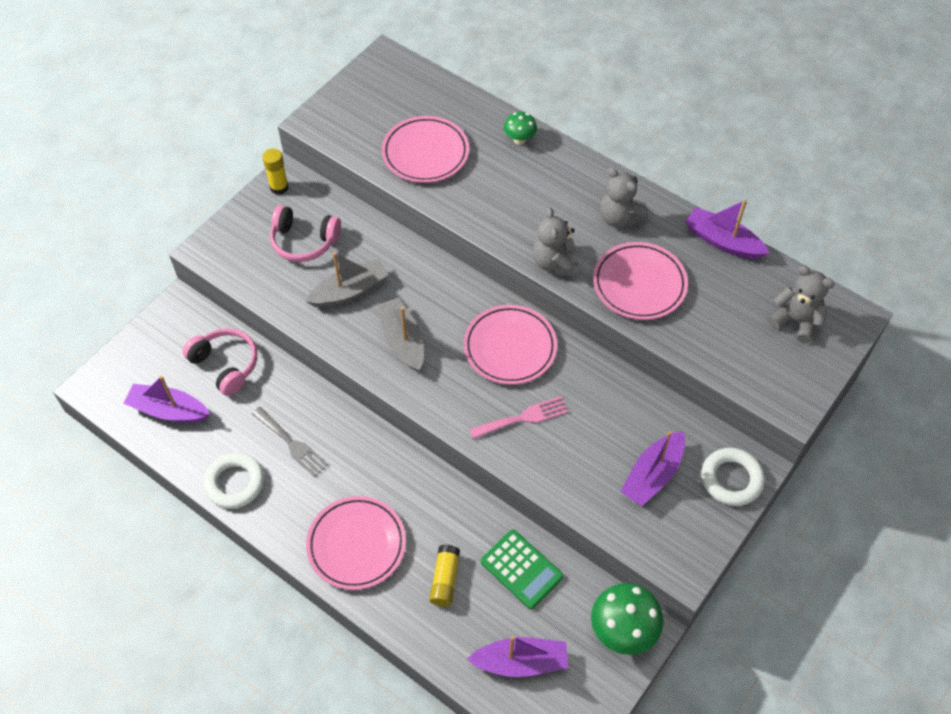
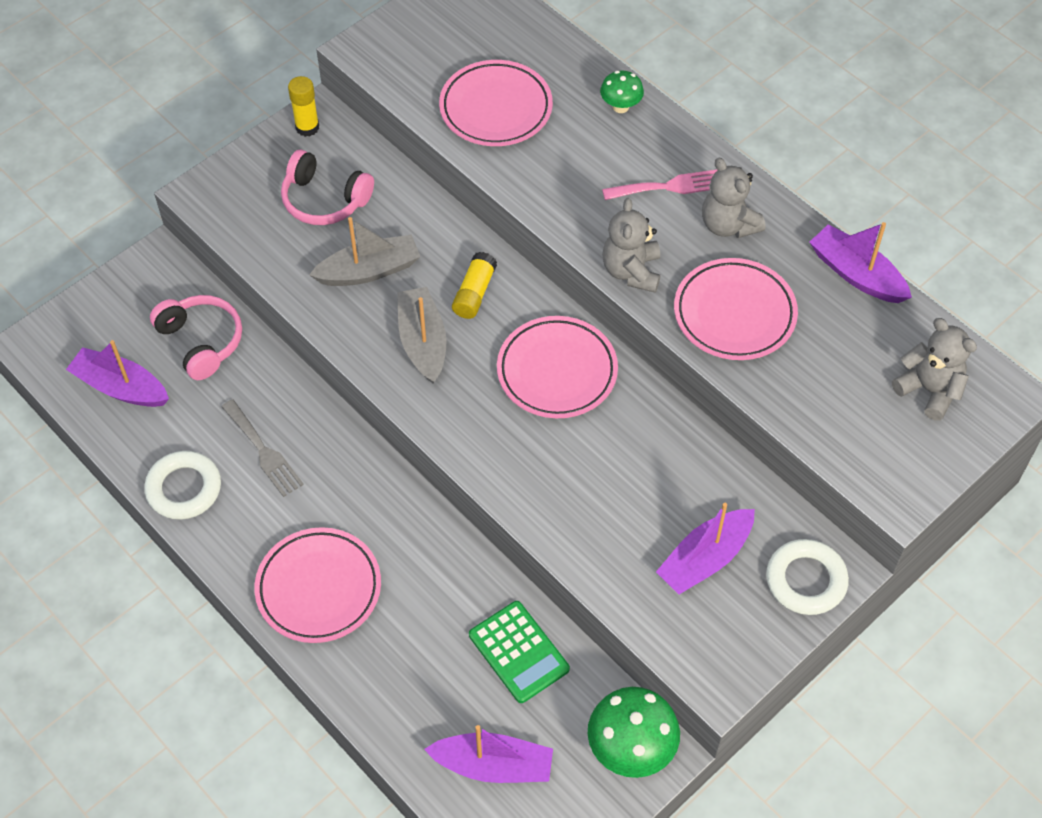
camera: 10 degrees right, 0 degrees up
yellow glue stick [429,545,460,606] -> yellow glue stick moved to [452,252,497,319]
pink fork [469,396,569,439] -> pink fork moved to [602,170,718,200]

